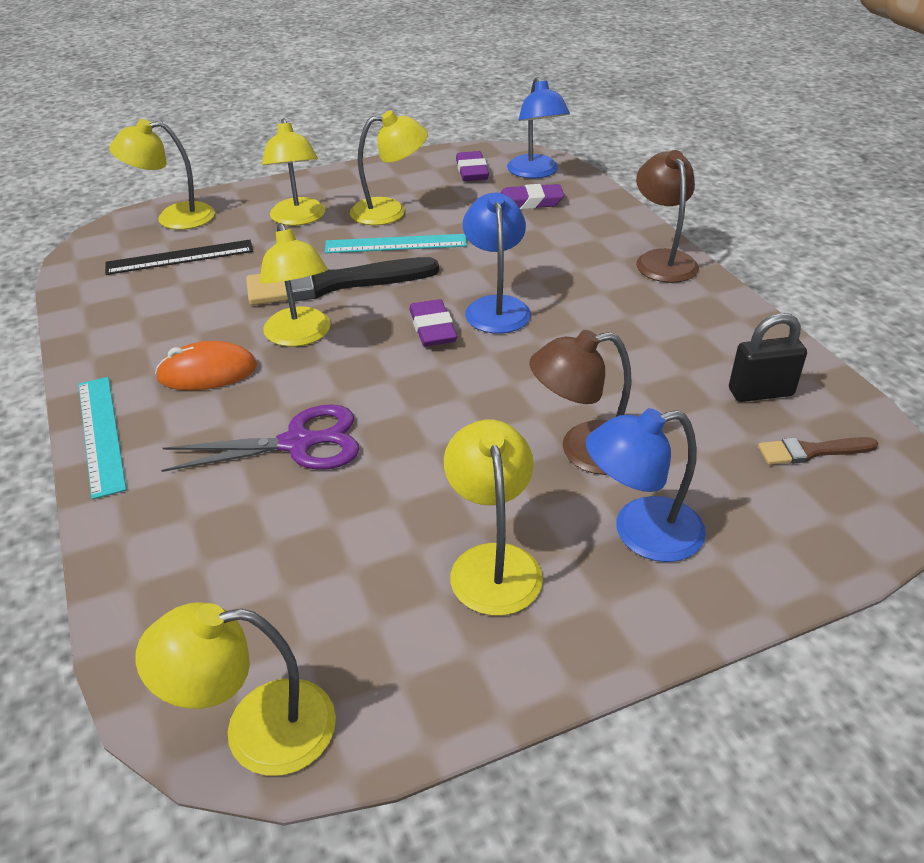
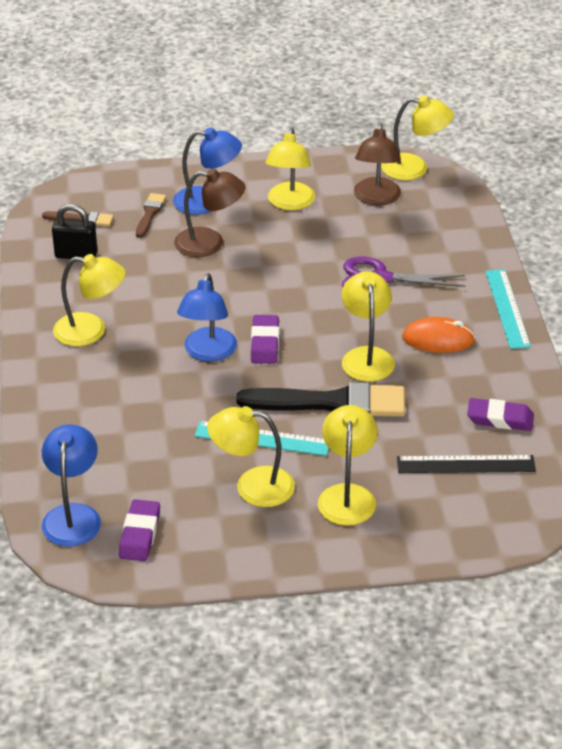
camera: 165 degrees left, 0 degrees up
yellow lamp [109,119,215,230] -> yellow lamp moved to [53,254,126,346]
purple eraser [500,184,564,210] -> purple eraser moved to [467,398,534,431]
brown lamp [636,150,699,283] -> brown lamp moved to [354,123,401,205]
none -> brown brush [136,193,166,238]

